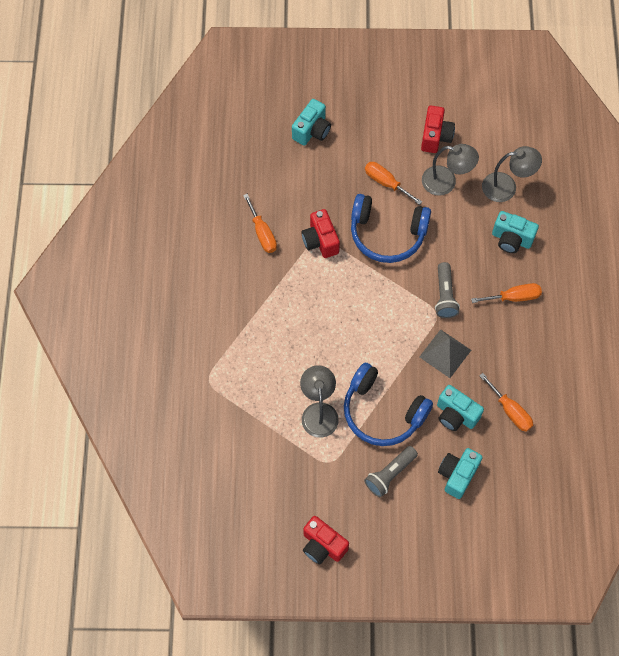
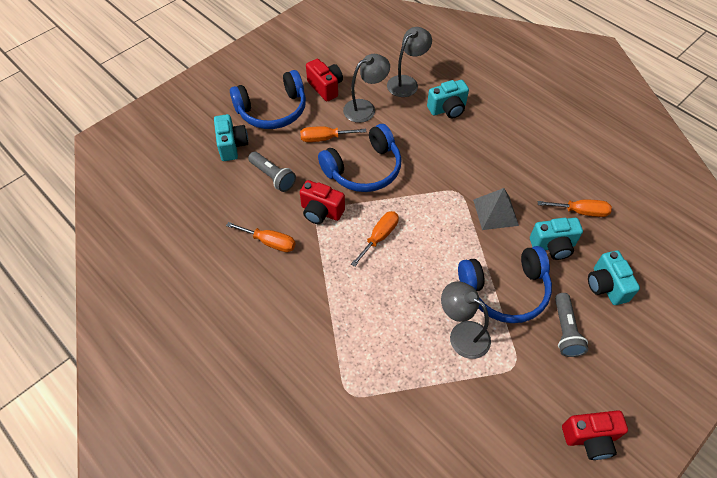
camera: 45 degrees left, 10 degrees down
grey flashlight [435,262,460,318] -> grey flashlight moved to [248,152,296,192]
orange screwdriver [471,283,542,303] -> orange screwdriver moved to [351,211,399,267]
none -> blue headphones [230,70,306,129]

